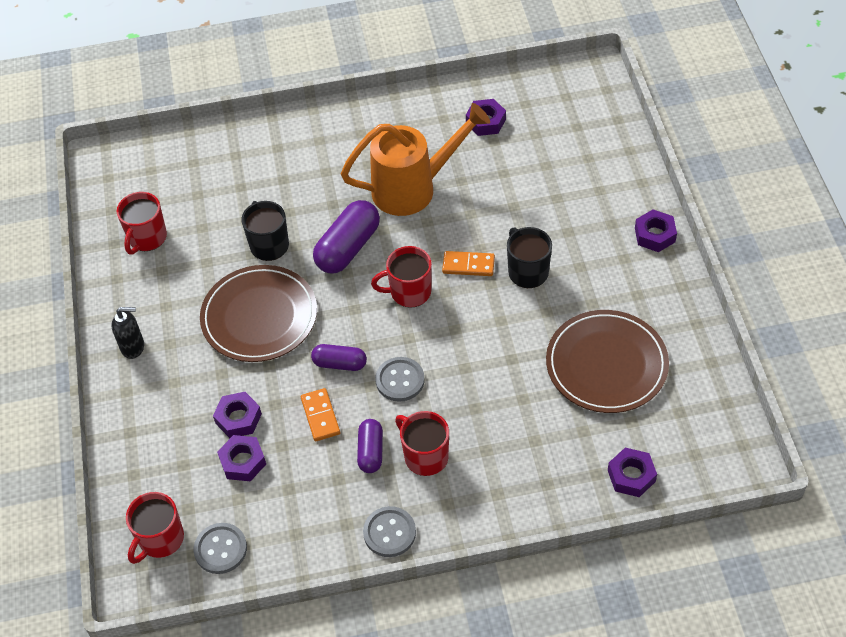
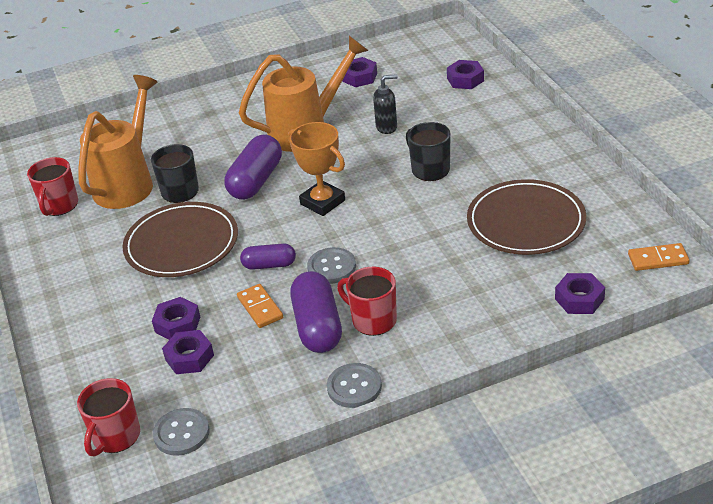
camera: 10 degrees left, 15 degrees down
black soap dispenser [111,307,144,359] -> black soap dispenser moved to [373,74,398,134]
purple capsule [357,419,383,473] -> purple capsule [290,271,342,353], size x1.69
red mug [371,246,432,308] -> orange trophy [288,122,345,216]
orange domino [442,251,495,276] -> orange domino moved to [628,243,689,271]
purple nut [635,209,677,252] -> purple nut moved to [447,60,484,89]
none -> orange watering can [78,75,157,209]

